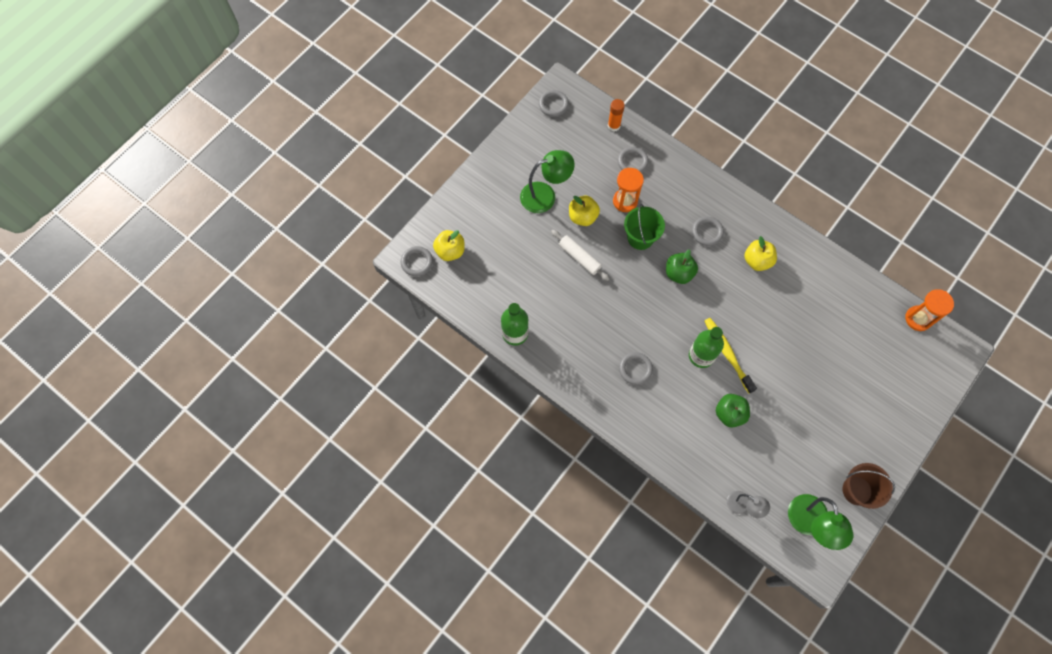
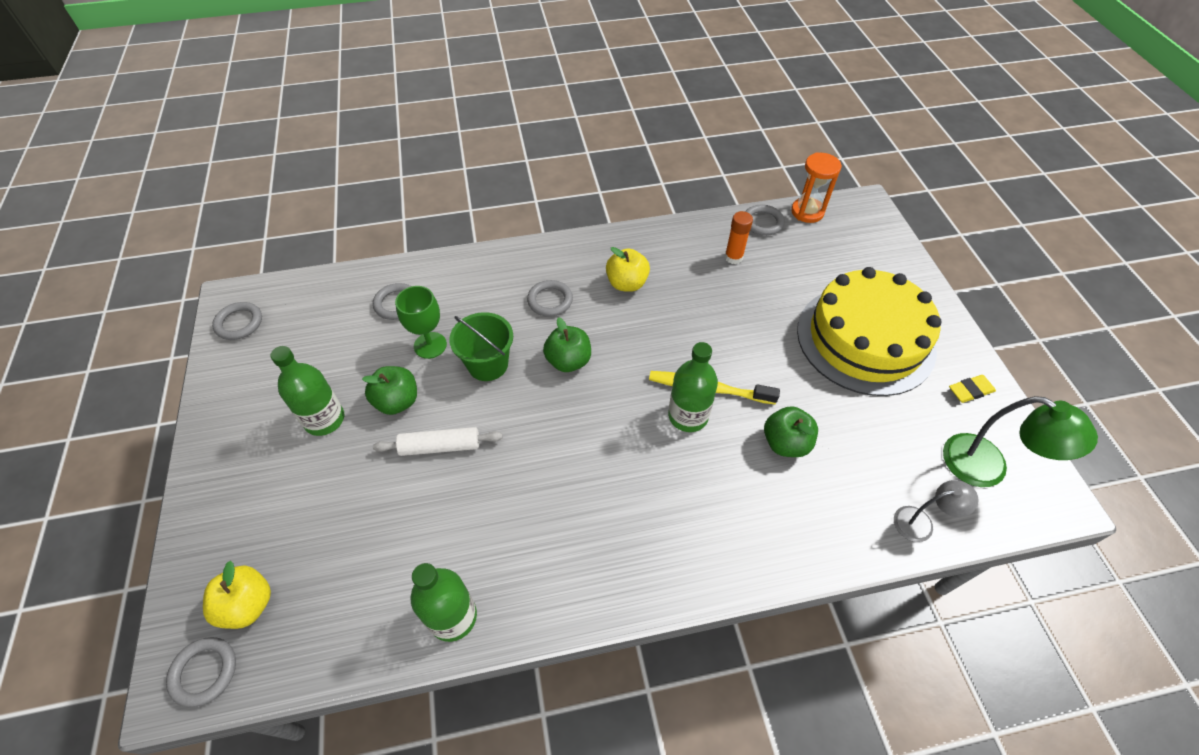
camera: 50 degrees left, 15 degrees down
green lamp [520,150,575,213] -> green bottle [270,346,344,436]
yellow apple [569,196,600,226] -> green apple [362,366,417,415]
orange glue stick [608,99,625,131] -> orange glue stick moved to [725,211,753,264]
orange hourglass [613,168,644,212] -> green goblet [395,286,447,359]
grey ring [619,352,653,385] -> grey ring moved to [745,205,785,236]
brown bucket [842,463,895,509] -> yellow eraser [949,375,996,403]
none -> yellow cake [797,267,942,396]

